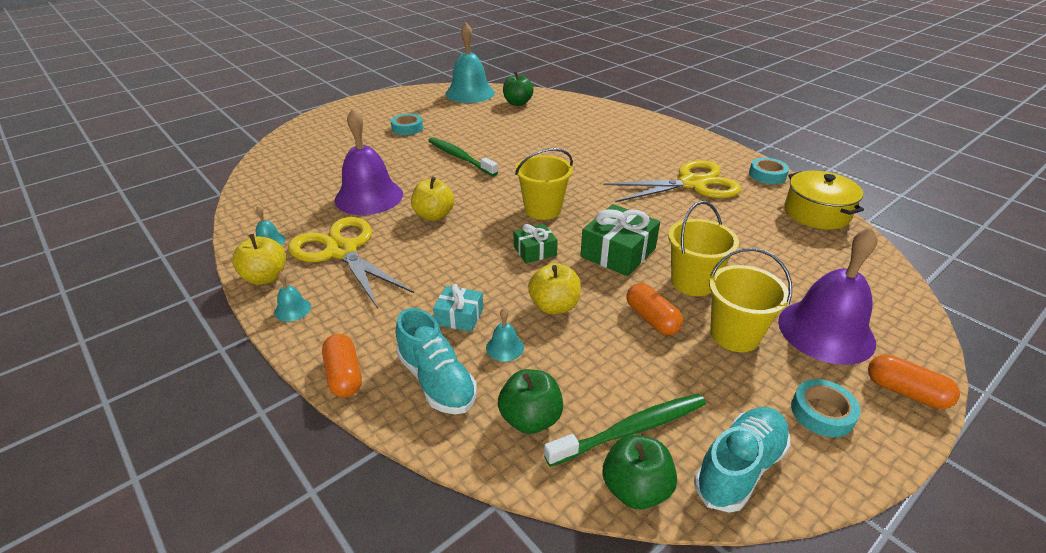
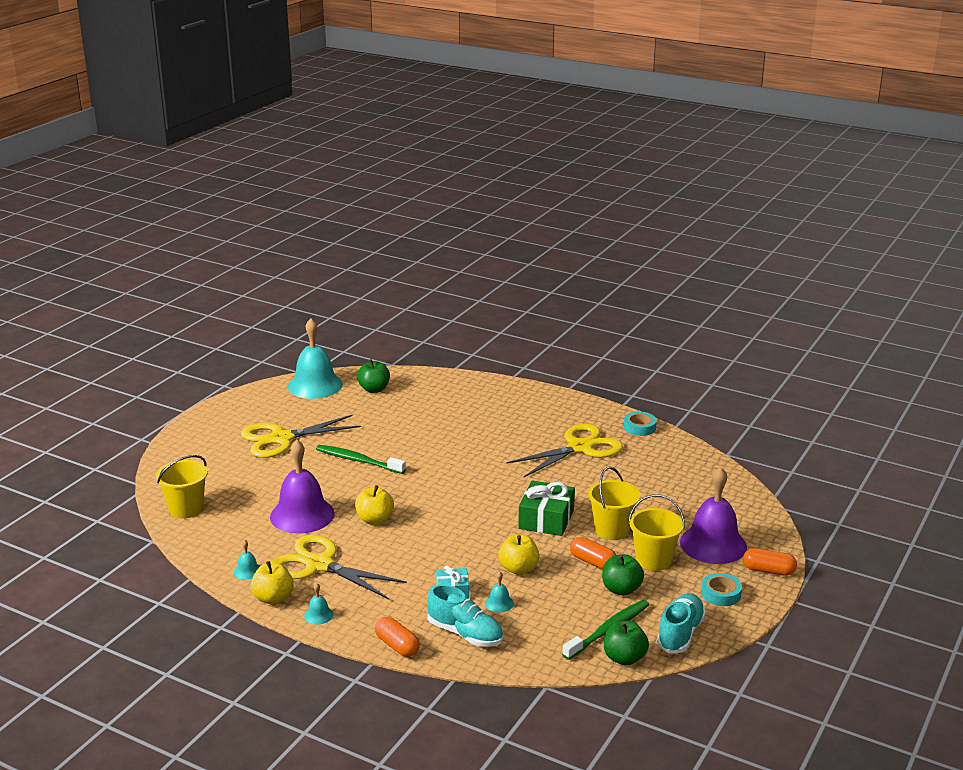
camera: 20 degrees left, 10 degrees down
turquoise tape [391,114,423,135] -> yellow scissors [241,415,361,458]
green apple [498,369,563,434] -> green apple moved to [602,554,644,596]
green gift [514,224,558,263] -> none
yellow bucket [515,148,573,220] -> yellow bucket moved to [156,455,208,519]
yellow pot [784,171,864,230] -> none

